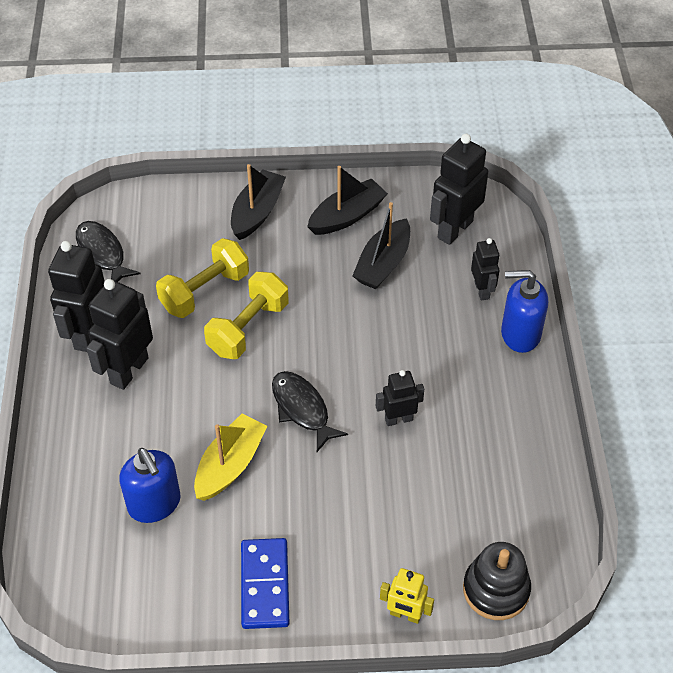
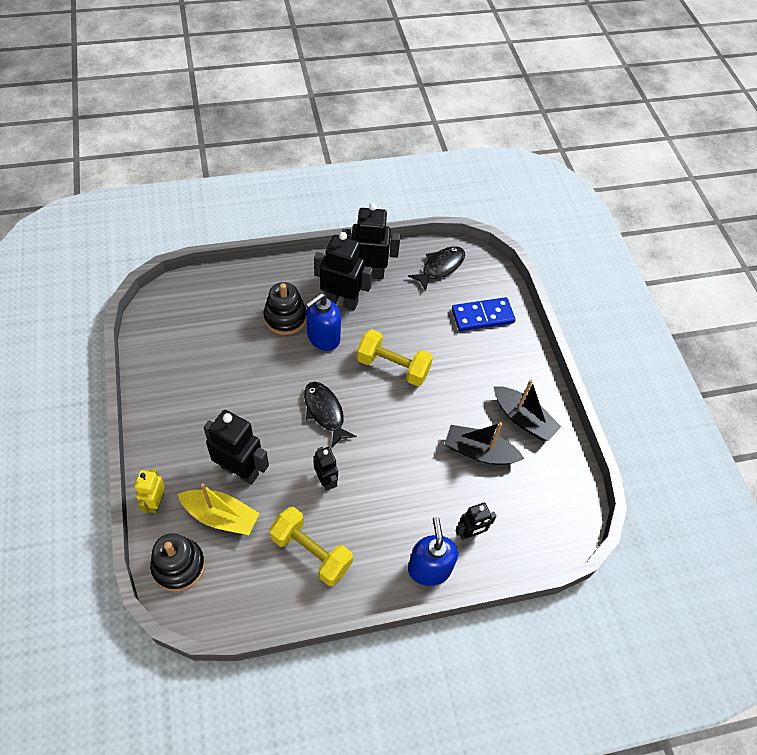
camera: 75 degrees right, 5 degrees up
blue soap dispenser [119,448,181,523] -> blue soap dispenser moved to [305,293,341,351]
yellow dumbbell [156,238,249,318] -> yellow dumbbell moved to [269,507,353,586]
yellow boat [194,413,267,501] -> yellow boat moved to [177,483,260,535]
black boat [231,164,286,240] -> none
blue domino [241,538,289,629] -> blue domino moved to [452,297,515,331]
black fish [272,371,348,452] -> black fish turned 75 degrees counterclockwise [304,382,357,449]
black robot [430,134,488,245] -> black robot moved to [203,410,269,485]
none -> black stacking toy [264,282,307,335]

